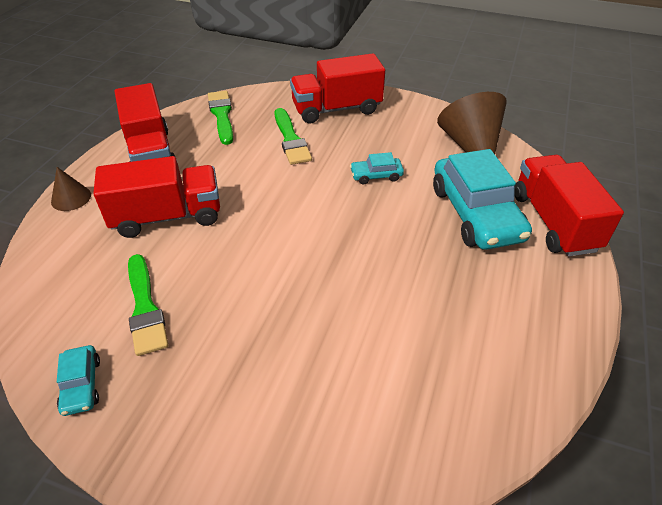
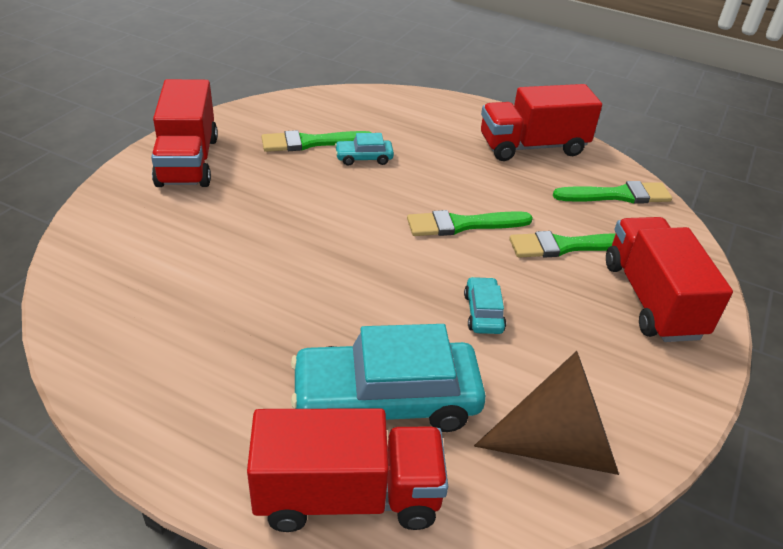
camera: 95 degrees right, 5 degrees down
brown cone [51,167,91,211] -> none
turquoise car [57,345,100,416] -> turquoise car moved to [335,133,394,166]
red truck [93,156,220,238] -> red truck moved to [151,79,218,187]
none -> green brush [407,210,533,236]

